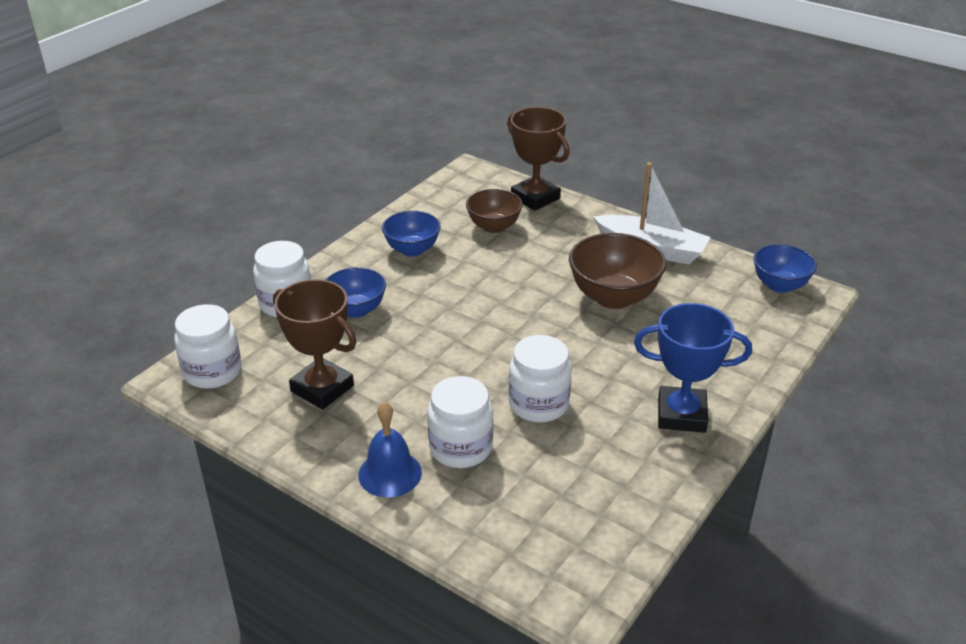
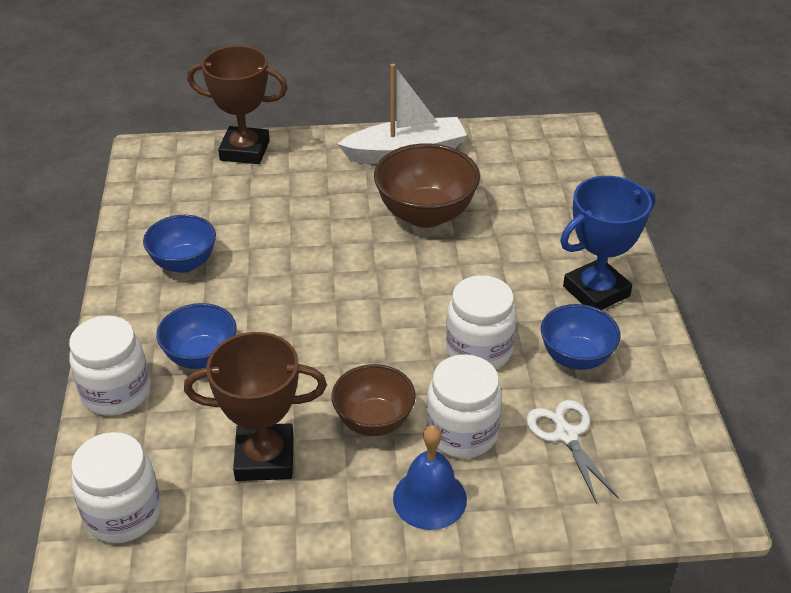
camera: 40 degrees left, 5 degrees up
brown bowl [466,189,523,233] -> brown bowl moved to [332,364,416,436]
blue bowl [754,244,817,293] -> blue bowl moved to [541,304,621,370]
none -> white scissors [527,400,619,504]

